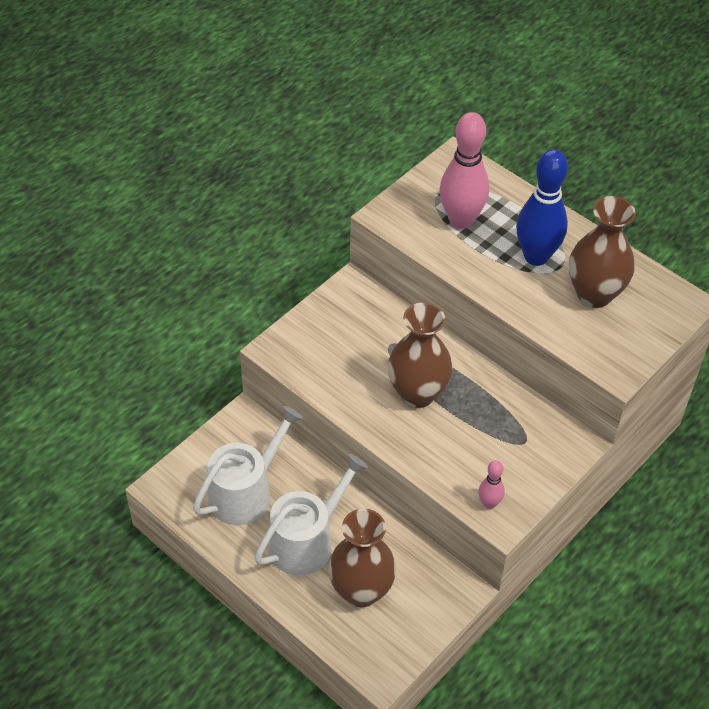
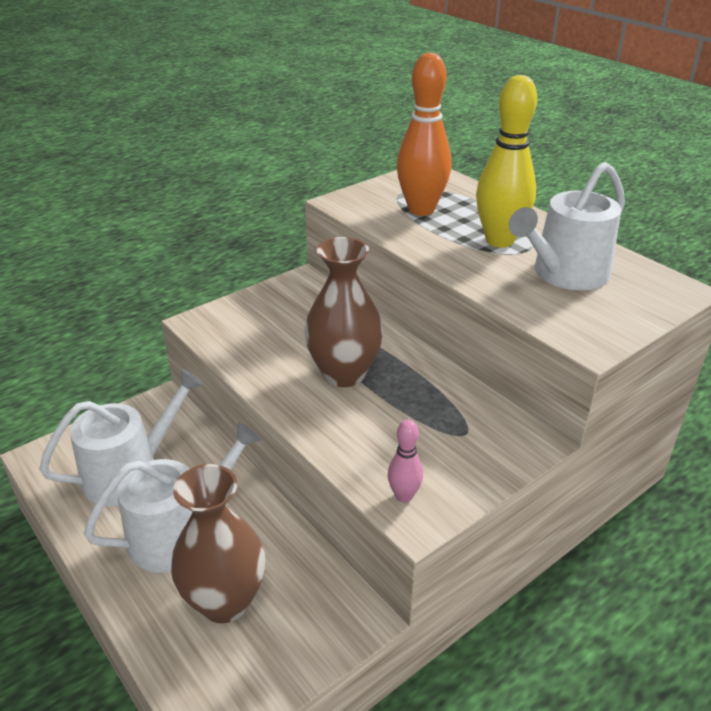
camera: 10 degrees right, 15 degrees down
pink bowling pin [440,112,489,229] -> orange bowling pin [397,53,451,216]
blue bowling pin [516,149,568,266] -> yellow bowling pin [476,75,537,248]
brown vase [569,196,636,308] -> white watering can [508,162,625,290]

